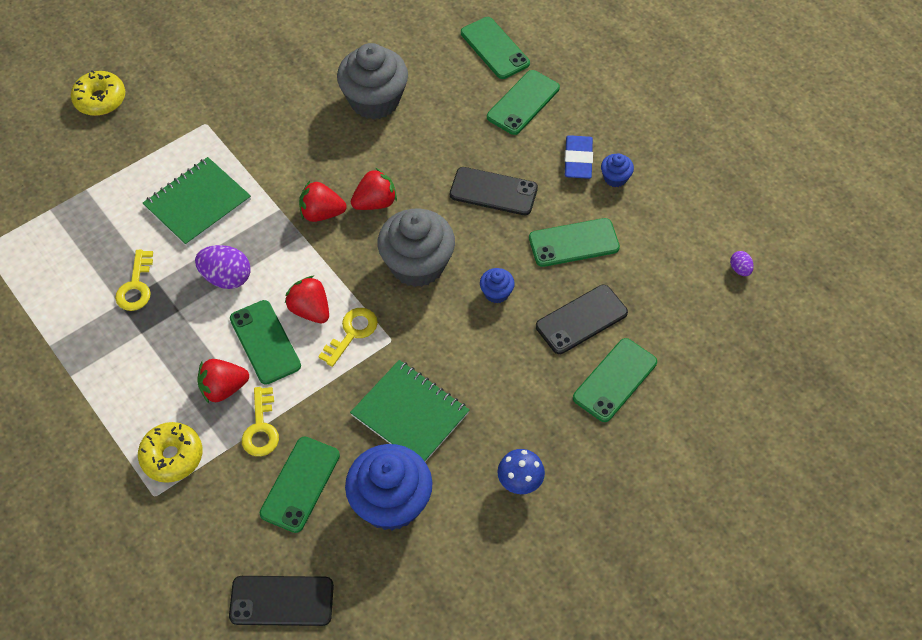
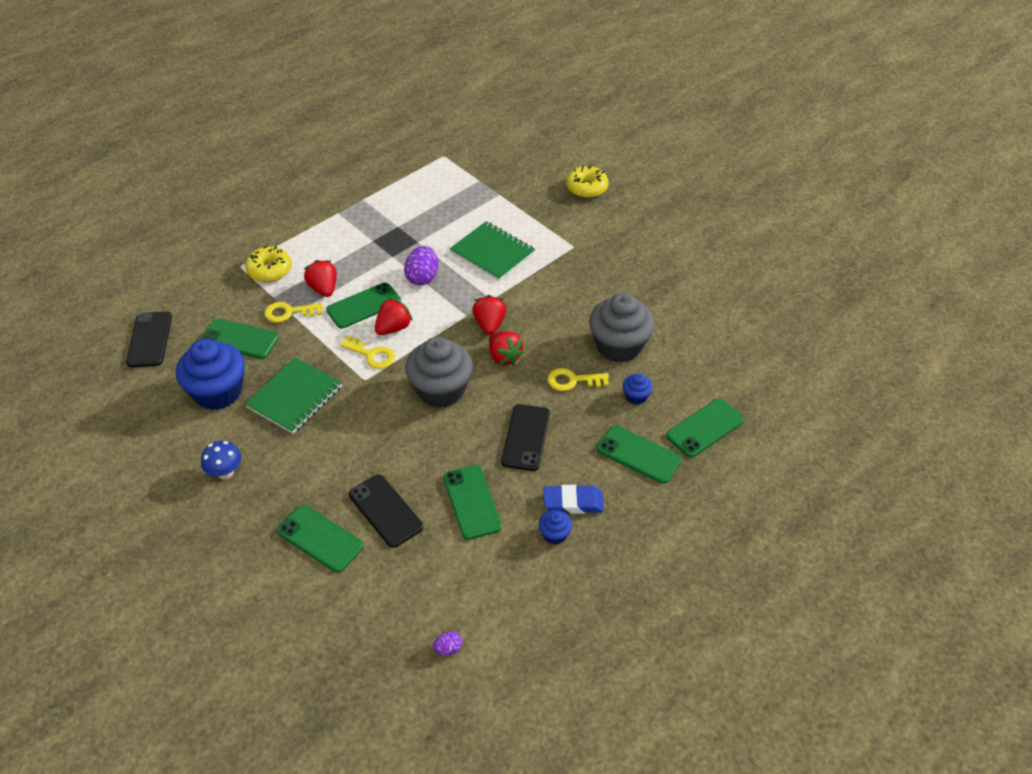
camera: 85 degrees right, 10 degrees down
yellow key [115,250,153,311] -> yellow key moved to [548,368,609,391]
blue cupcake [480,268,515,303] -> blue cupcake moved to [623,373,653,405]

